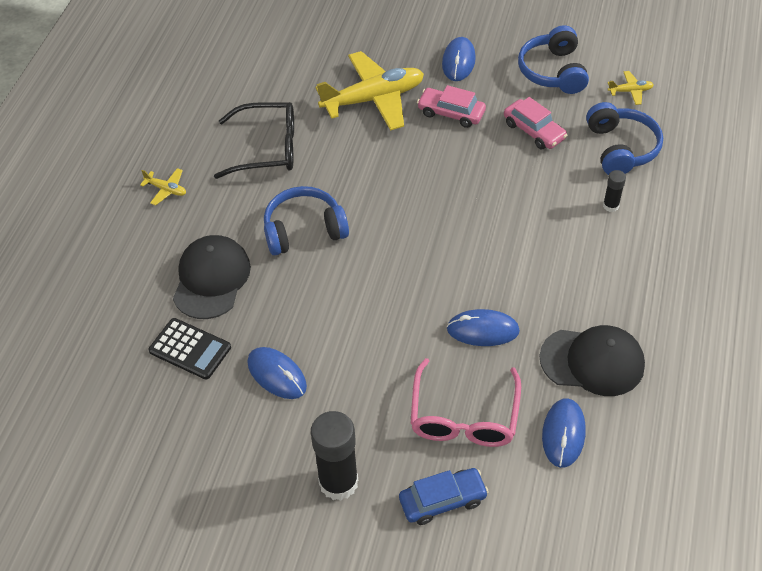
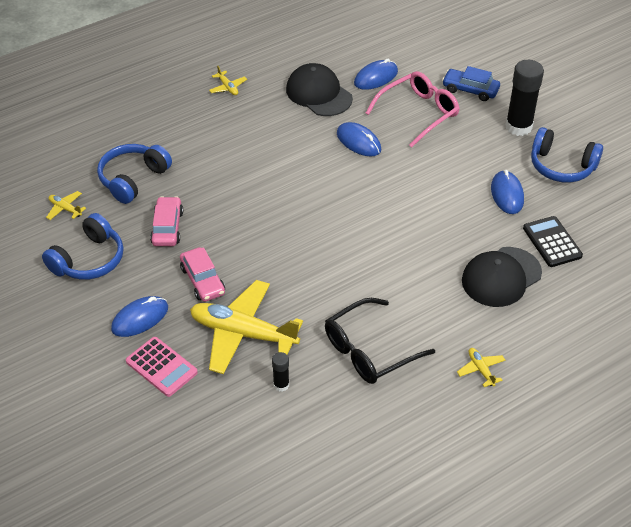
camera: 140 degrees left, 5 degrees down
black glasses [214,102,294,179] -> black glasses turned 75 degrees counterclockwise [325,298,435,384]
blue headphones [264,186,349,255] -> blue headphones moved to [531,127,603,183]
black glue stick [603,170,626,212] -> black glue stick moved to [272,352,289,392]
none -> pink calculator [126,337,198,397]
none -> yellow plane [209,66,247,95]

